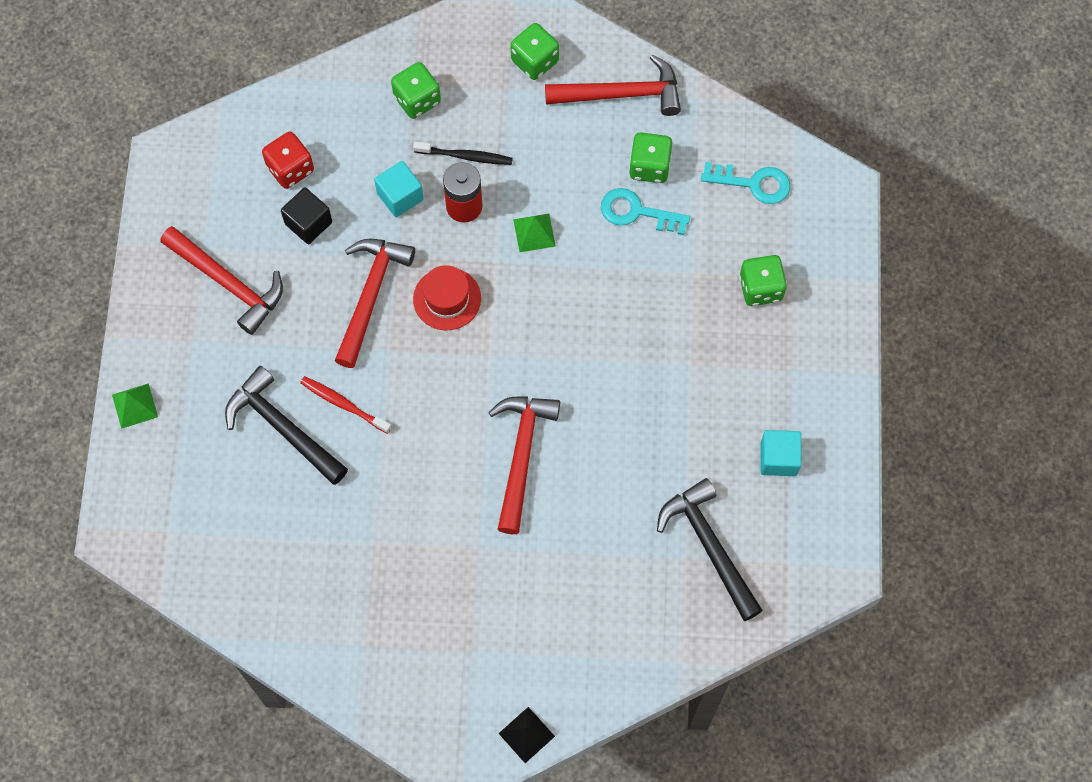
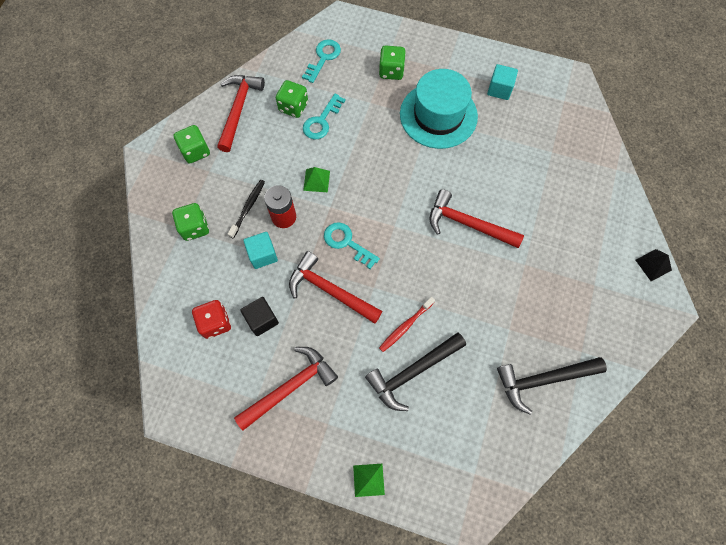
camera: 75 degrees left, 0 degrees up
red hat [413,265,481,330] -> turquoise key [324,222,380,269]
black hammer [657,478,763,621] -> black hammer moved to [497,357,607,414]
none -> turquoise hat [400,69,478,149]

